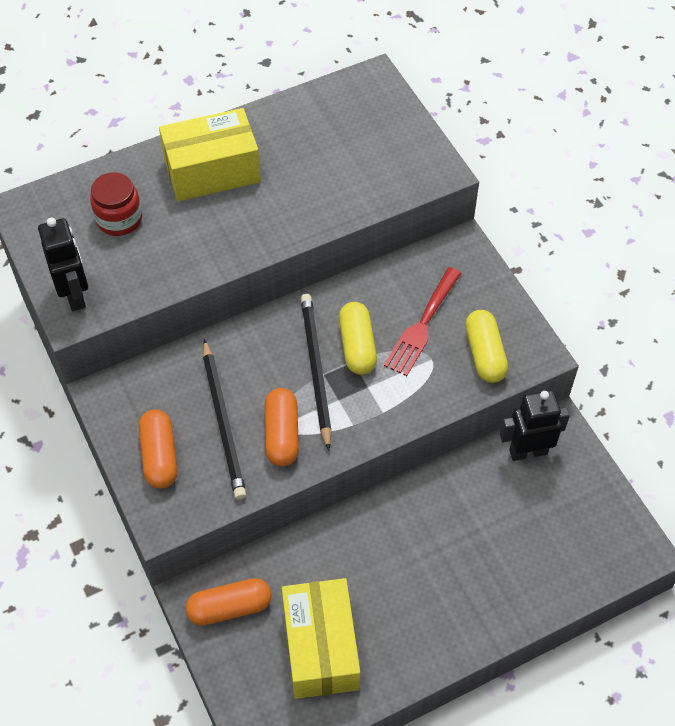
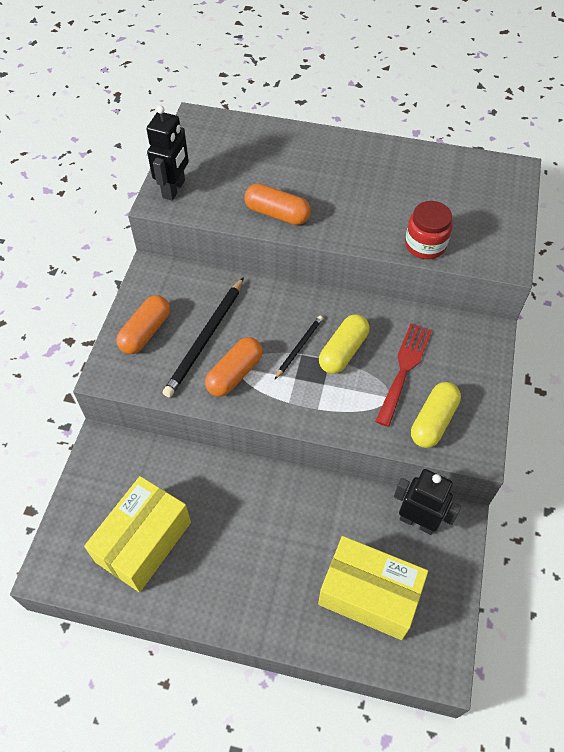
camera: 40 degrees right, 0 degrees up
red jar [90,172,142,236] -> red jar moved to [405,201,453,259]
yellow box [159,108,261,201] -> yellow box moved to [318,536,428,640]
orange capsule [185,578,272,626] -> orange capsule moved to [245,184,311,225]
black pencil [301,294,332,451] -> black pencil [275,316,323,379], size x0.55
red fork [384,267,462,376] -> red fork turned 135 degrees clockwise [375,323,432,427]

